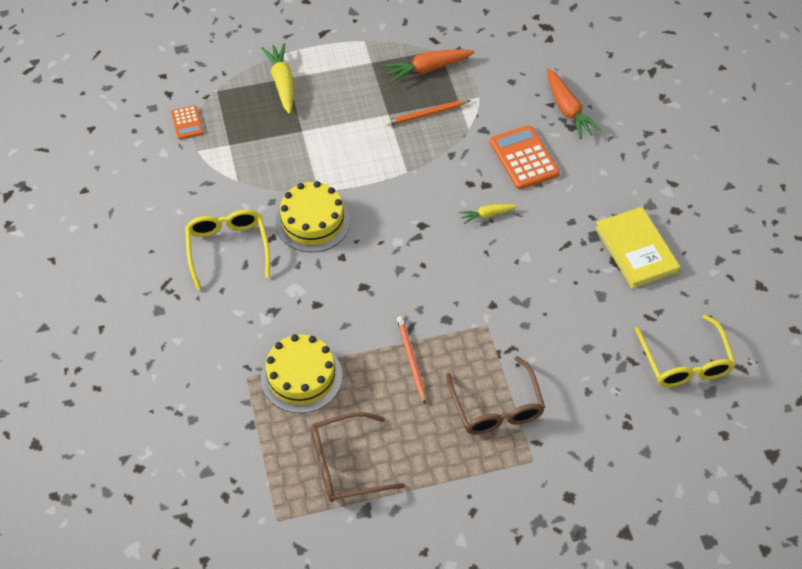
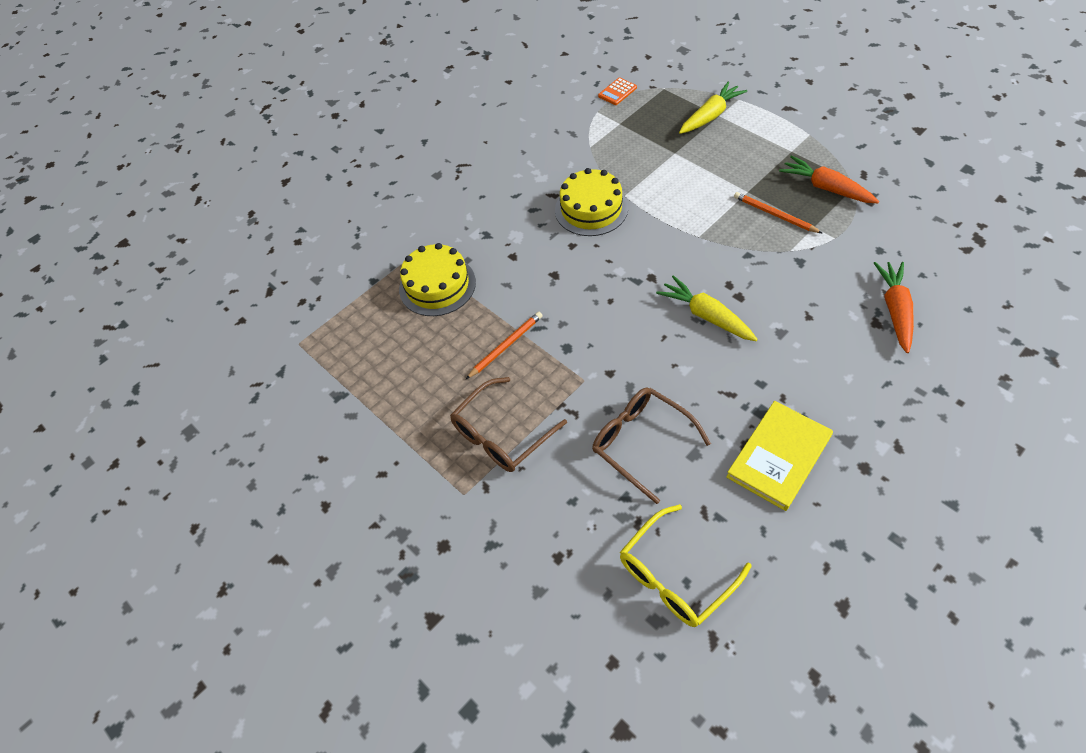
camera: 65 degrees right, 0 degrees up
yellow glasses [185,209,270,290] -> none
brown glasses [311,412,405,502] -> brown glasses moved to [592,387,711,504]
yellow carrot [459,204,518,224] -> yellow carrot [656,275,758,341], size x1.71
orange calculator [490,125,560,189] -> none
orange carrot [547,69,603,139] -> orange carrot turned 150 degrees clockwise [874,262,914,353]

